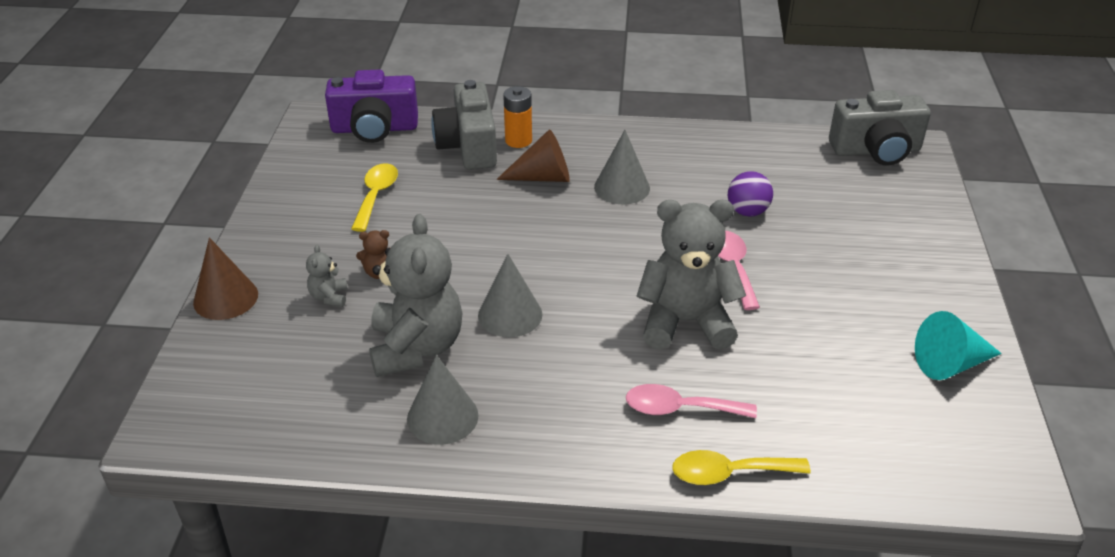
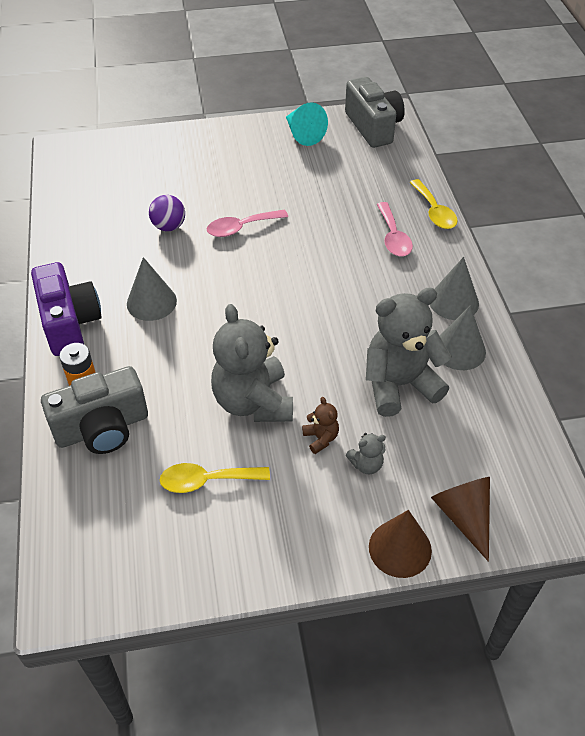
camera: 105 degrees left, 10 degrees up
purple camera [325,70,418,143] -> purple camera moved to [31,262,102,356]
grey cone [478,254,542,337] -> grey cone moved to [430,257,479,320]
brown cone [496,129,570,182] -> brown cone moved to [431,477,490,562]
grey teddy bear [636,200,746,350] -> grey teddy bear moved to [211,304,293,422]
grey camera [829,90,931,166] -> grey camera moved to [345,77,405,148]

